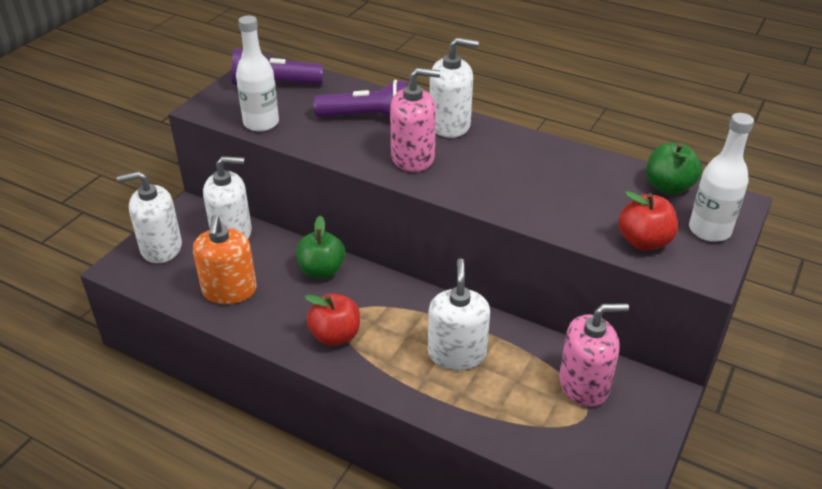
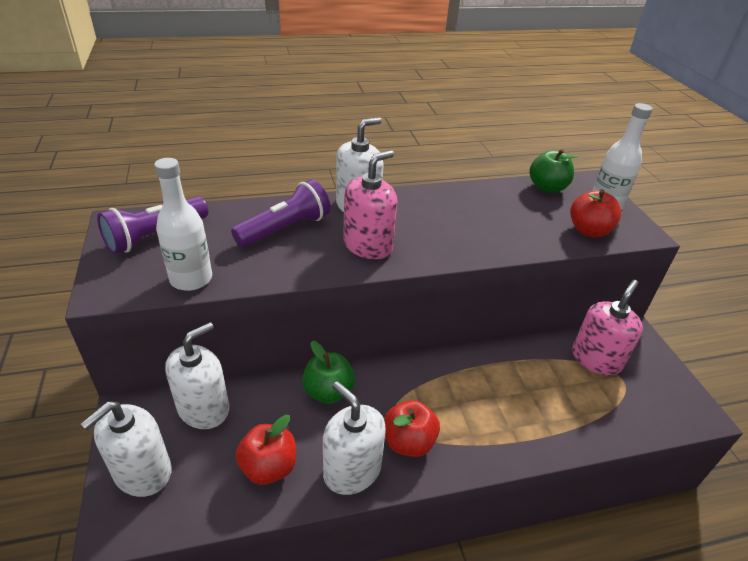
camera: 45 degrees left, 0 degrees up
orange soap dispenser [193,215,257,304] -> red apple [236,415,296,485]
white soap dispenser [428,258,490,370] -> white soap dispenser moved to [323,381,386,495]

